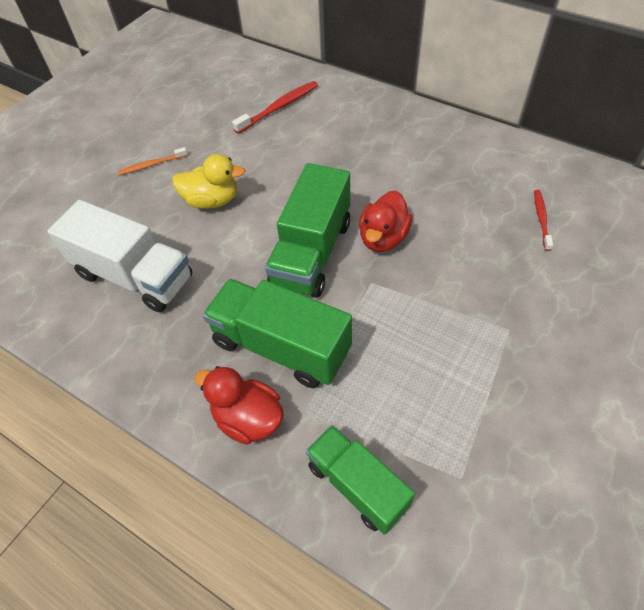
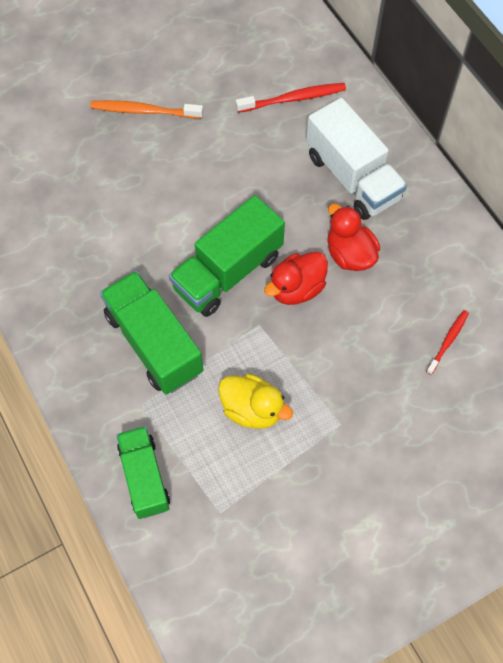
camera: 25 degrees right, 10 degrees up
white truck [47,200,192,312] -> white truck moved to [306,98,407,220]
orange toothbrush [117,147,188,175] -> orange toothbrush [90,100,203,119], size x1.60
yellow duck [172,154,245,209] -> yellow duck moved to [218,374,293,429]
red duck [194,366,284,445] -> red duck moved to [328,204,380,271]

